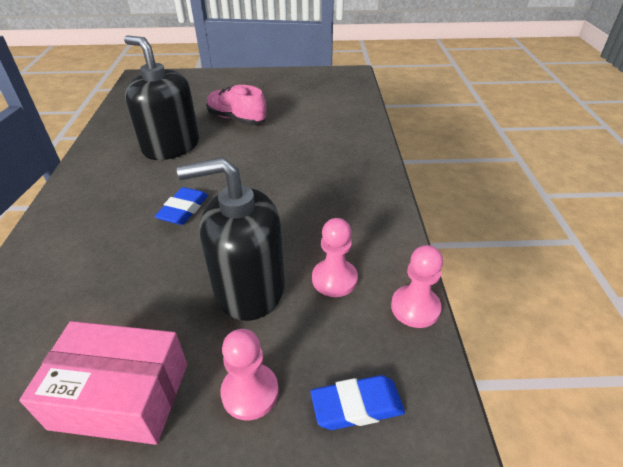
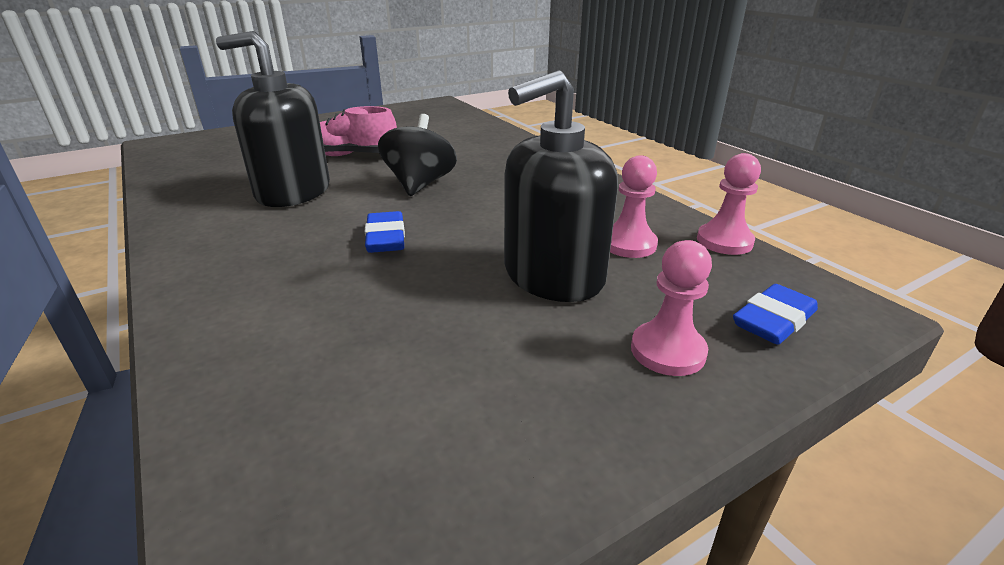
camera: 30 degrees left, 10 degrees down
pink box [19,321,187,445] -> none
none -> black spinning top [378,114,457,196]

